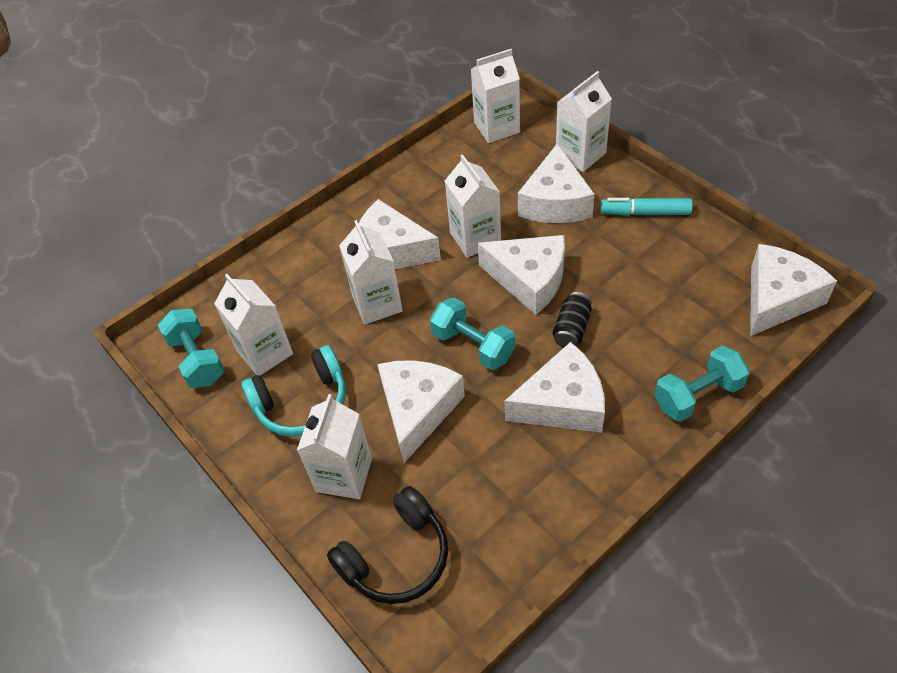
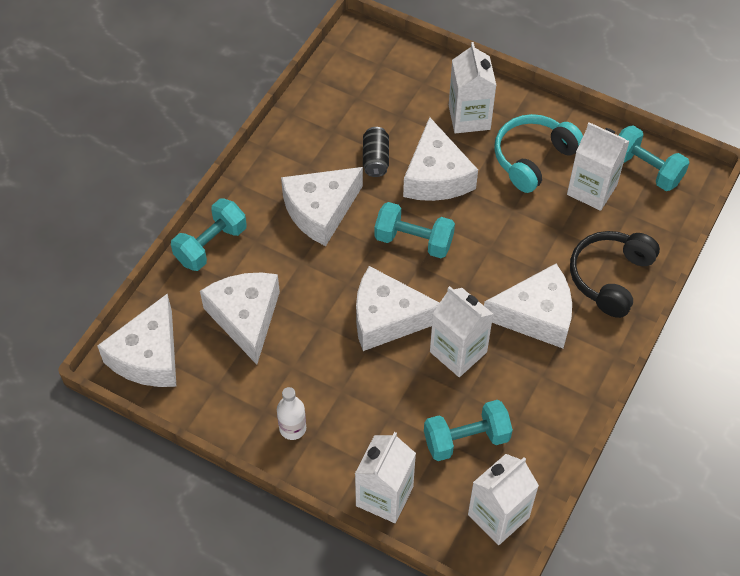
camera: 155 degrees right, 5 degrees up
black headphones [327,486,448,604] -> black headphones moved to [570,231,660,318]
white carton [339,220,403,324] -> none
white cheese [518,143,595,223] -> white cheese moved to [200,272,280,365]
black can [553,292,592,347] -> black can moved to [363,127,389,177]
turquoise marker [600,197,693,216] -> white bottle [277,387,306,440]
none -> turquoise dumbbell [424,400,513,461]

